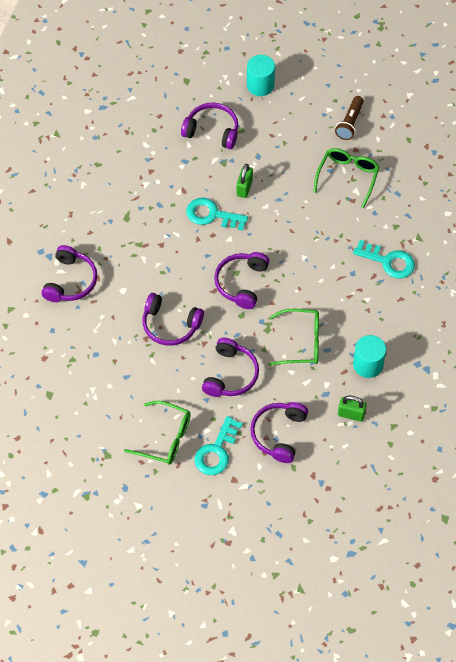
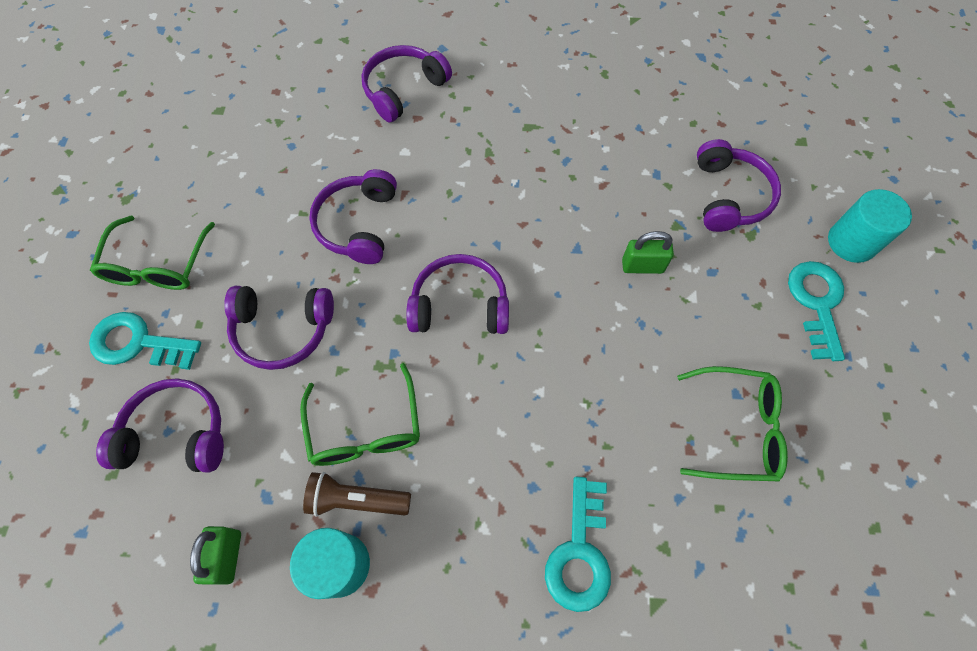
camera: 75 degrees right, 5 degrees up
purple headphones [42,245,97,302] -> purple headphones turned 135 degrees clockwise [361,45,452,122]
turquoise key [186,198,248,231] -> turquoise key moved to [788,261,845,361]
brown flashlight [335,96,364,140] -> brown flashlight moved to [303,472,411,517]

